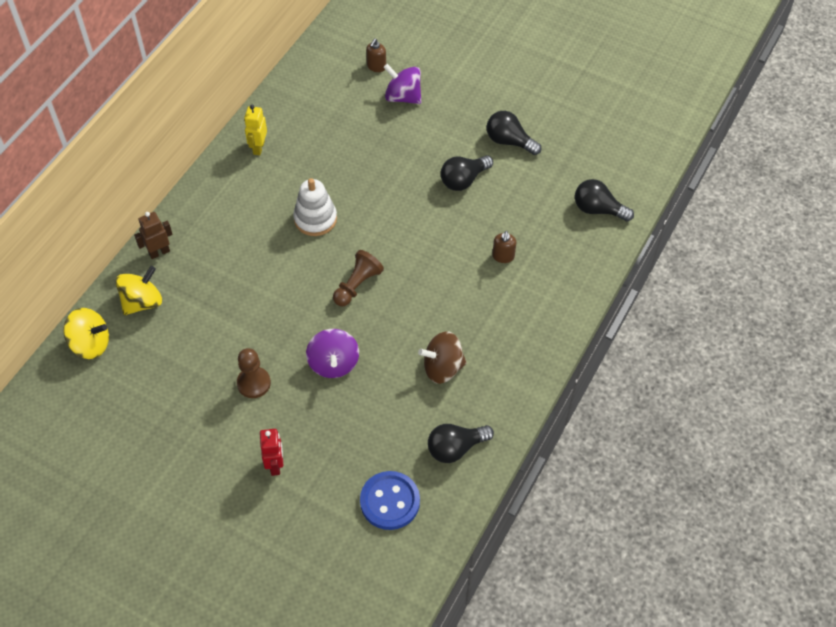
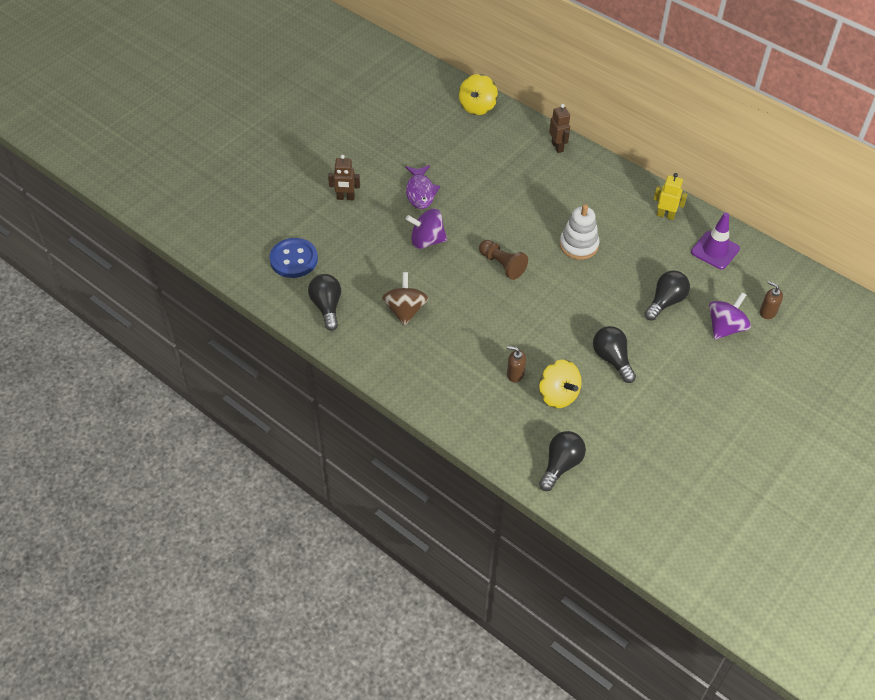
camera: 100 degrees right, 5 degrees down
yellow spinning top [115,266,162,315] -> yellow spinning top moved to [539,360,582,408]
brown pawn [237,348,271,398] -> purple fish [405,165,440,209]
red robot [260,429,283,476] -> brown robot [328,155,360,200]
black light bulb [487,111,541,155] -> black light bulb moved to [644,271,690,321]
none -> purple traffic cone [691,212,740,269]

